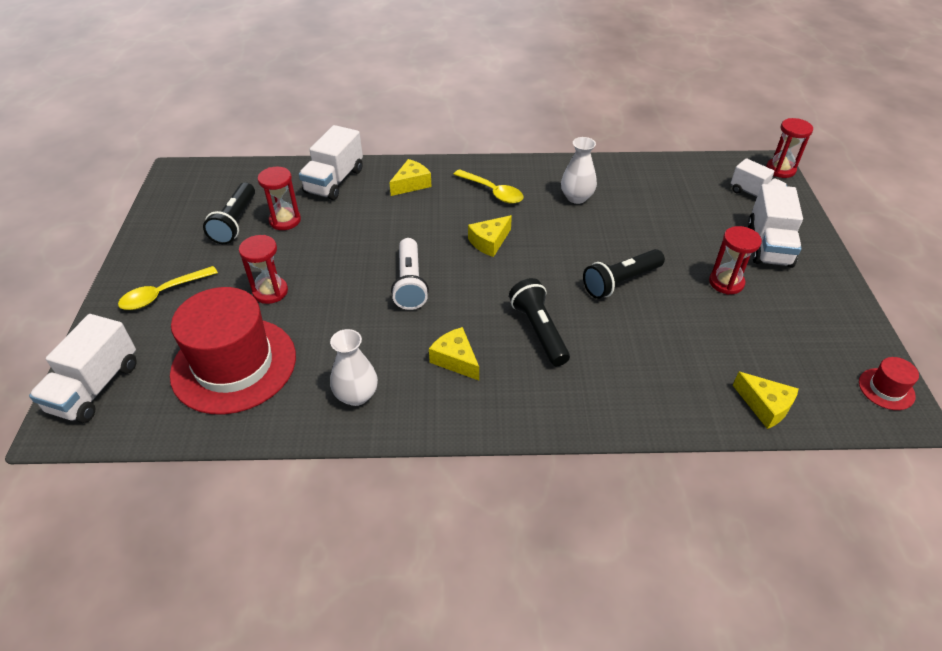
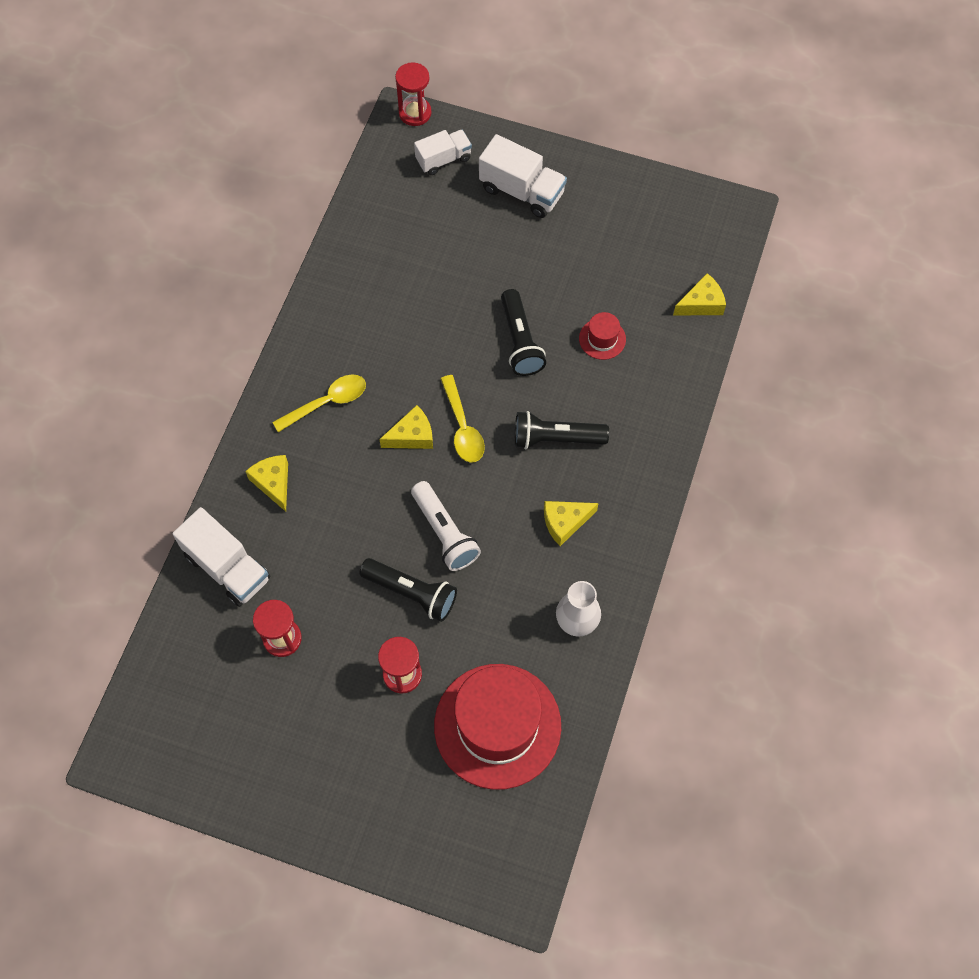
camera: 70 degrees left, 20 degrees up
white truck [29,314,137,423] -> none
yellow spoon [118,266,218,310] -> yellow spoon moved to [440,375,485,463]
black flashlight [203,183,255,244] -> black flashlight moved to [359,558,457,622]
white flashlight [391,238,429,310] -> white flashlight turned 45 degrees clockwise [411,481,481,571]
yellow cheese [468,215,512,257] -> yellow cheese turned 90 degrees counterclockwise [379,405,433,449]
white vase [561,137,597,204] -> none
red hourglass [709,226,762,295] -> none
red hat [859,357,919,410] -> red hat moved to [579,312,626,360]

